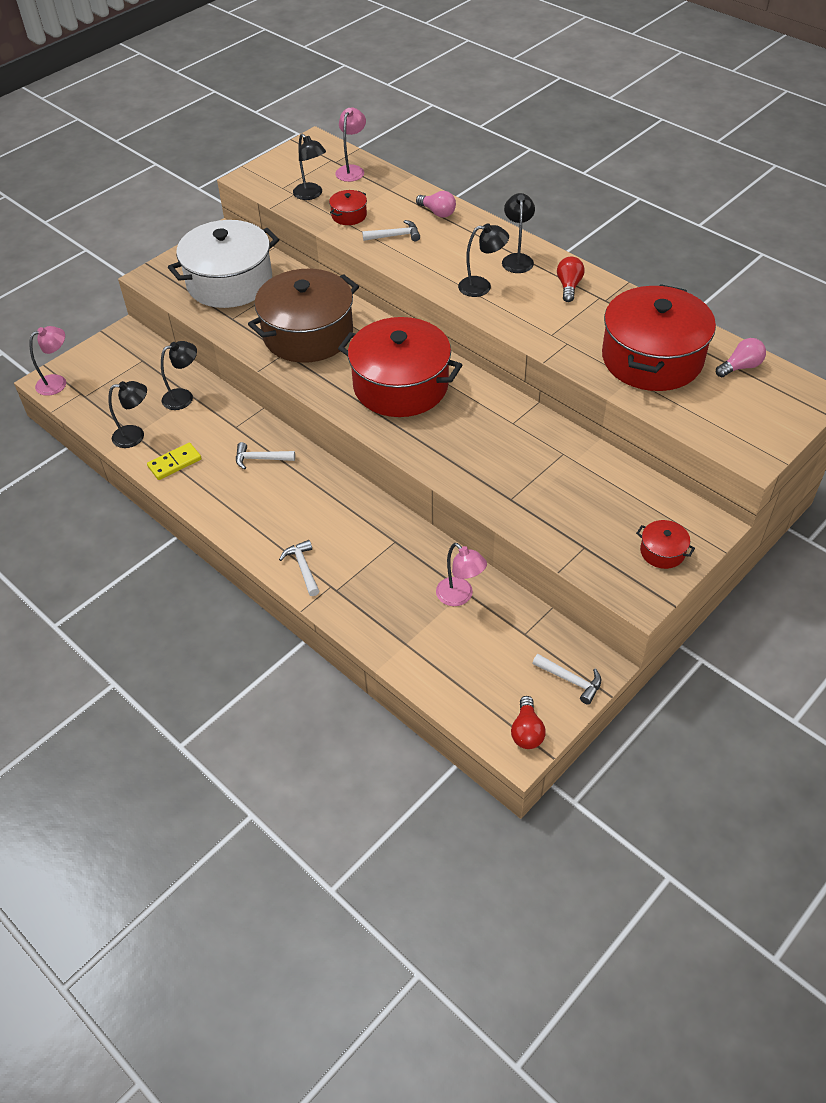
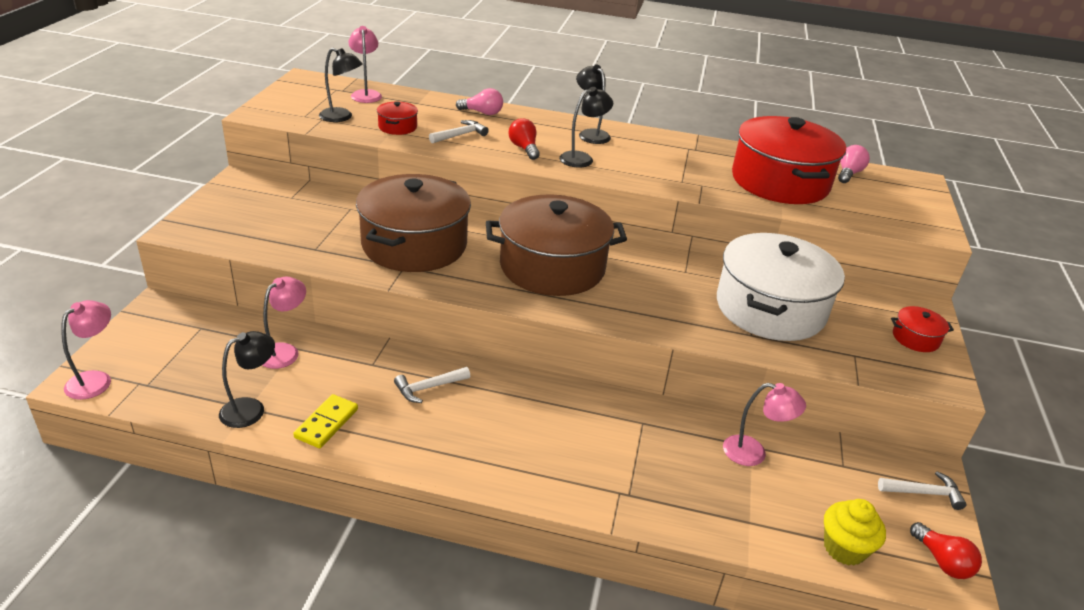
camera: 35 degrees left, 15 degrees down
black lamp [161,341,197,410] -> pink lamp [262,277,306,369]
white pot [168,220,279,308] -> white pot moved to [717,233,845,341]
white hammer [279,540,319,596] -> none
red pot [338,317,462,417] -> brown pot [486,194,627,296]
red light bulb [557,257,585,302] -> red light bulb moved to [509,118,540,160]
none -> yellow cupcake [824,499,886,566]

